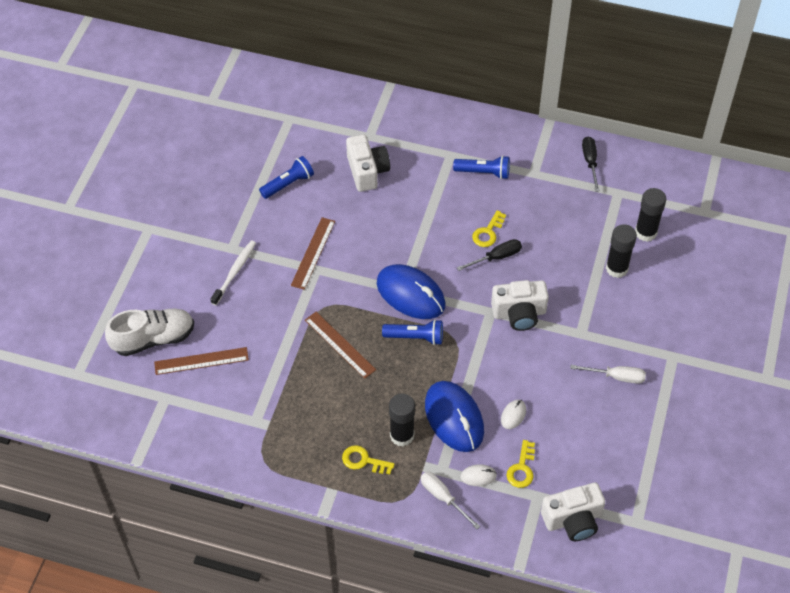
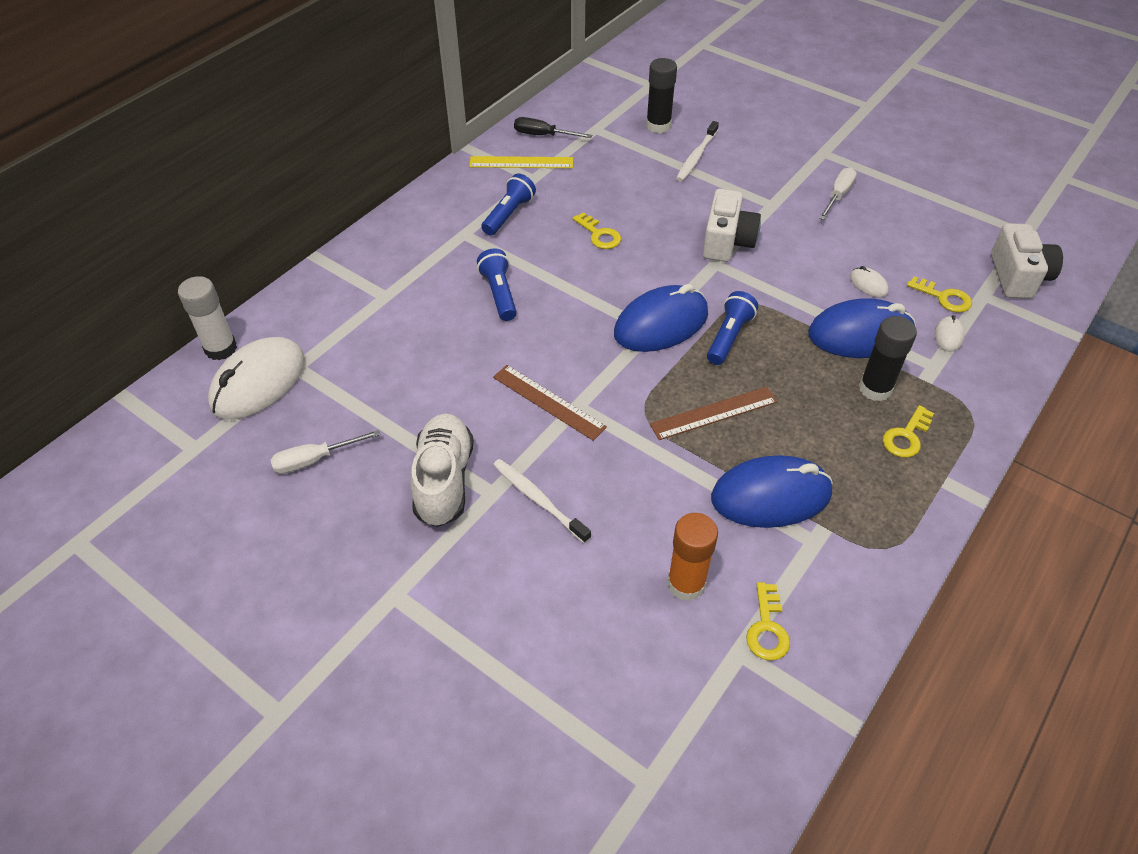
camera: 70 degrees left, 5 degrees down
white shoe [105,309,194,356] -> white shoe moved to [410,414,474,527]
brown ruler [154,347,249,375] -> orange glue stick [667,513,718,601]
blue flashlight [259,156,314,199] -> blue flashlight moved to [477,248,517,321]
white camera [346,135,390,192] -> none
white screwdriver [421,472,480,529] -> white screwdriver moved to [270,430,381,474]
black screwdriver [457,239,522,271] -> none
black glue stick [606,224,637,278] -> white toothbrush [676,121,719,182]
none -> white glue stick [178,276,237,360]
none -> white mouse [208,337,305,419]
none -> yellow ruler [469,156,573,168]
none -> blue mouse [711,455,833,528]
none -> yellow key [746,582,790,661]

